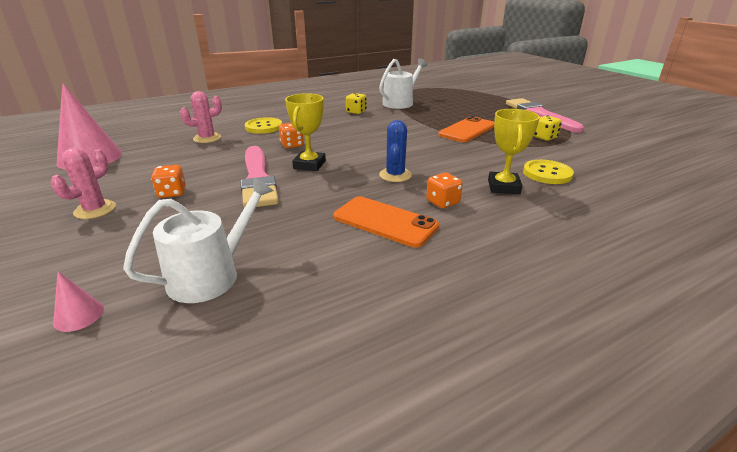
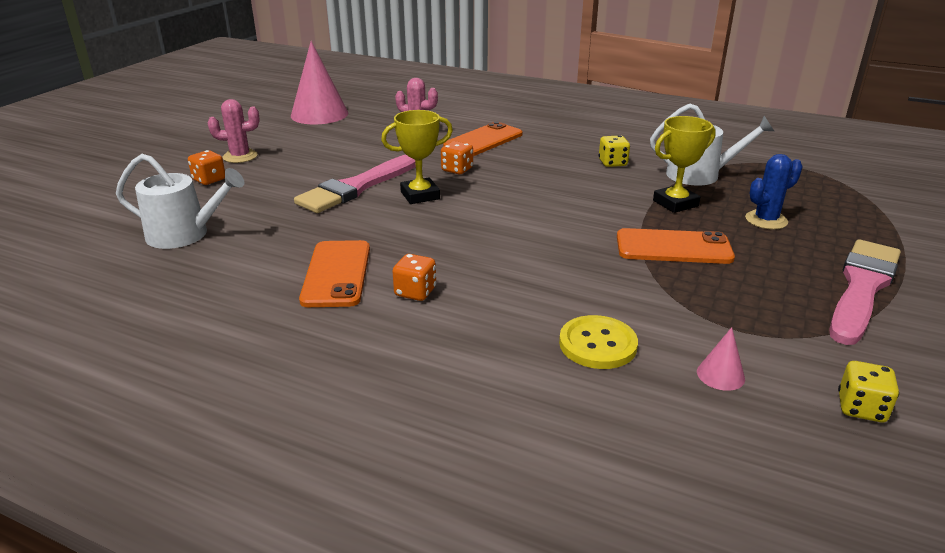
camera: 55 degrees right, 0 degrees up
pink cone [53,271,104,332] -> pink cone moved to [697,327,745,391]
orange dice [151,165,186,198] -> orange dice moved to [188,150,225,185]
yellow button [245,117,282,134] -> orange phone [443,122,523,156]
blue cactus [379,120,412,182] -> blue cactus moved to [745,154,803,230]
yellow trophy [488,109,540,194] -> yellow trophy moved to [653,116,716,213]
yellow dice [534,115,562,141] -> yellow dice moved to [838,361,899,422]

